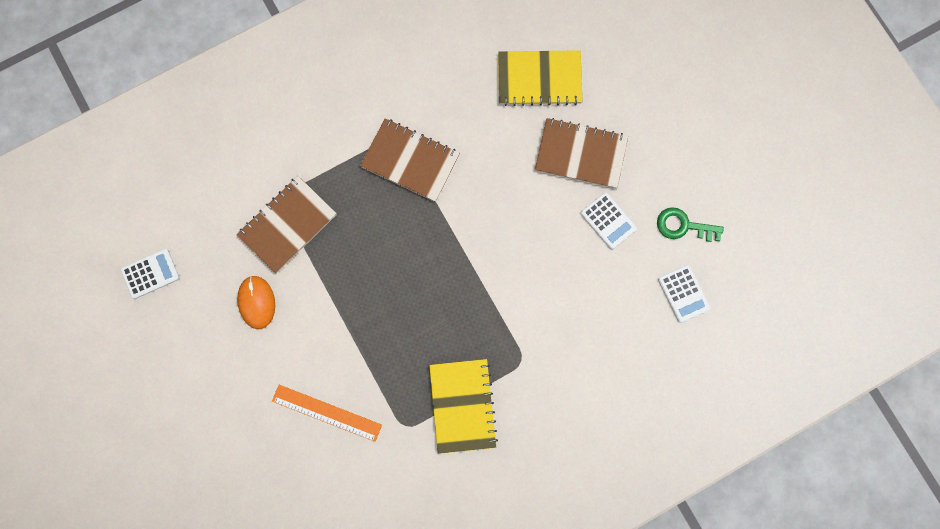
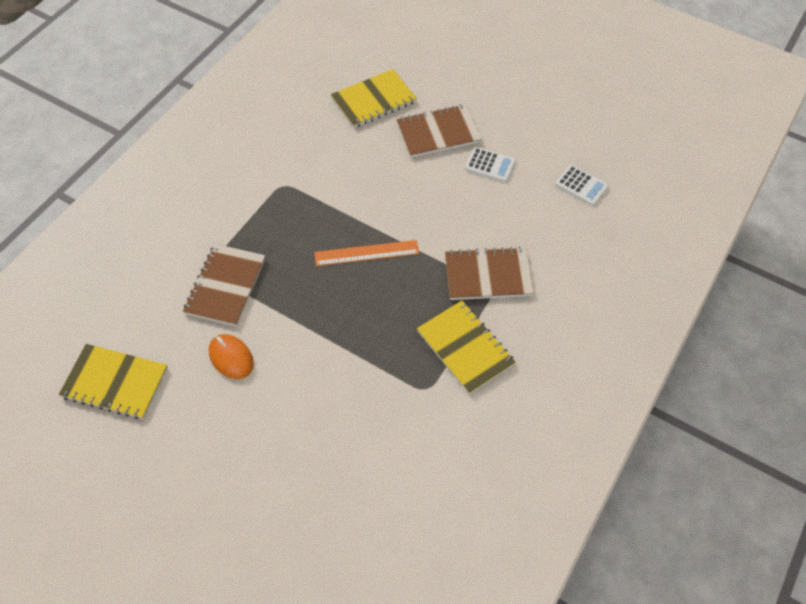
camera: 30 degrees left, 20 degrees down
white calculator [121,249,179,299] -> yellow notebook [59,344,168,419]
orange ruler [272,385,382,442] -> orange ruler moved to [314,240,419,266]
brown notebook [360,118,460,202] -> brown notebook moved to [445,247,534,300]
green key [657,207,724,242] -> none

